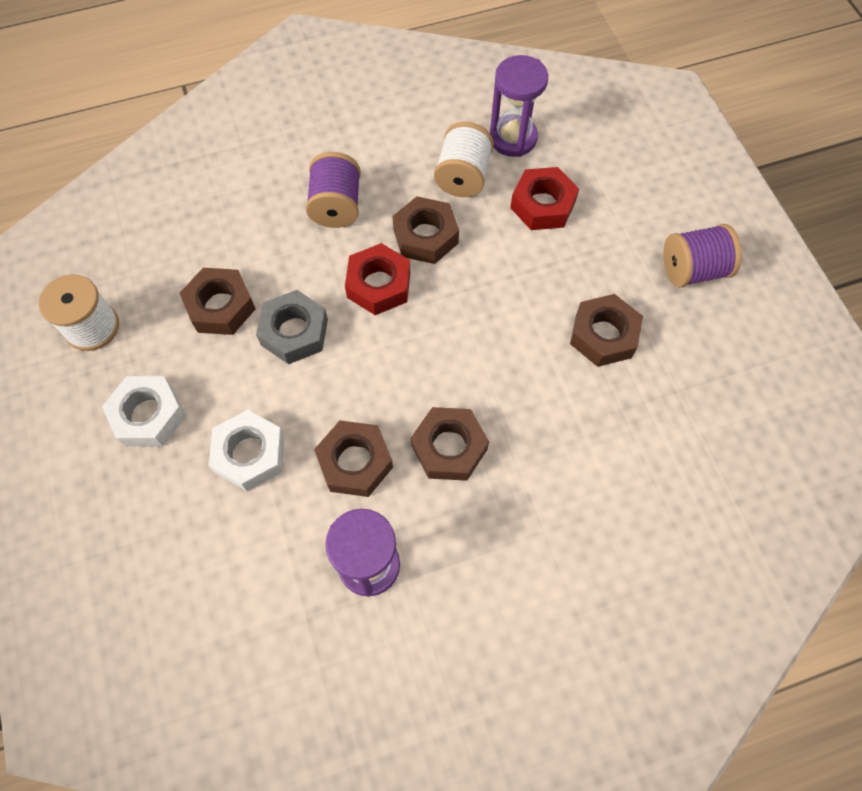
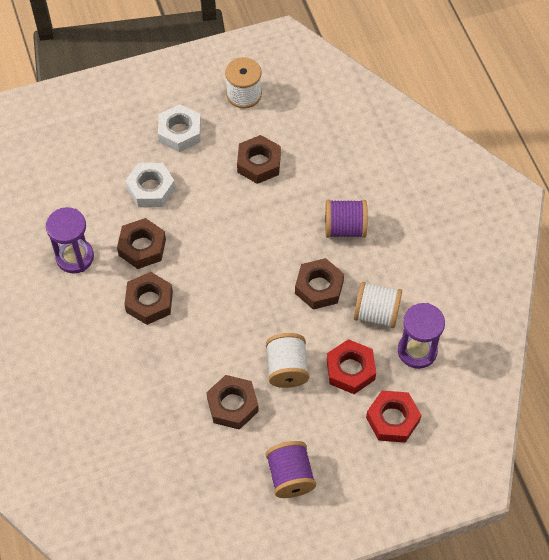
camera: 90 degrees right, 5 degrees down
grey nut [256,290,328,364] -> none
red nut [345,243,411,315] -> red nut moved to [366,391,421,443]
none -> white spool [266,333,309,388]

